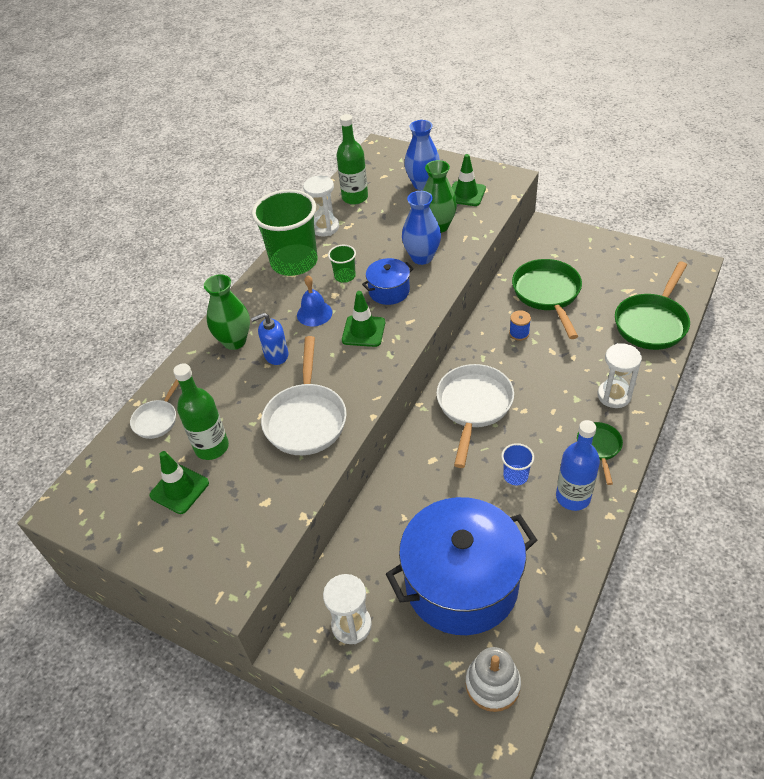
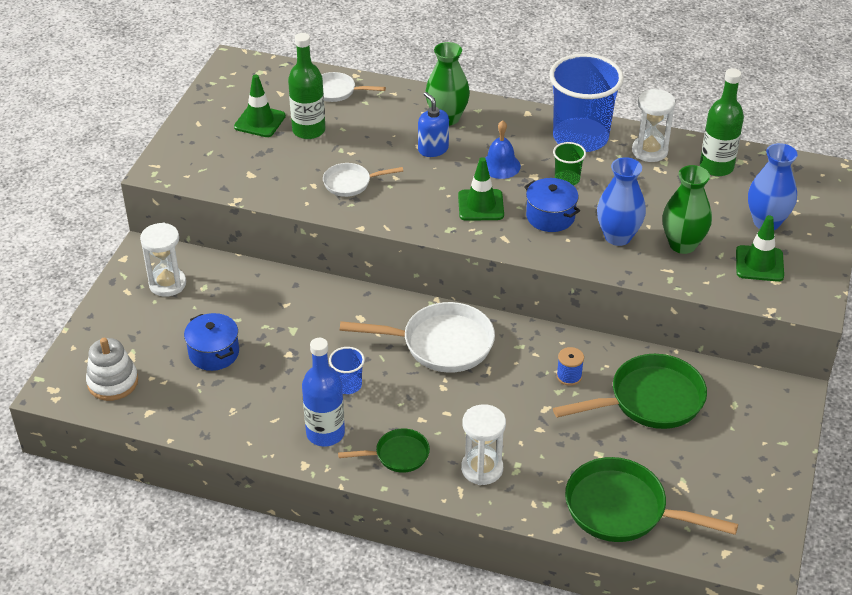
camera: 75 degrees right, 5 degrees down
green cup [252,189,318,276] -> blue cup [549,53,624,152]
white pan [261,336,347,455] -> white pan [323,163,403,197], size x0.55
blue pot [386,497,537,635] -> blue pot [184,313,239,371], size x0.45

